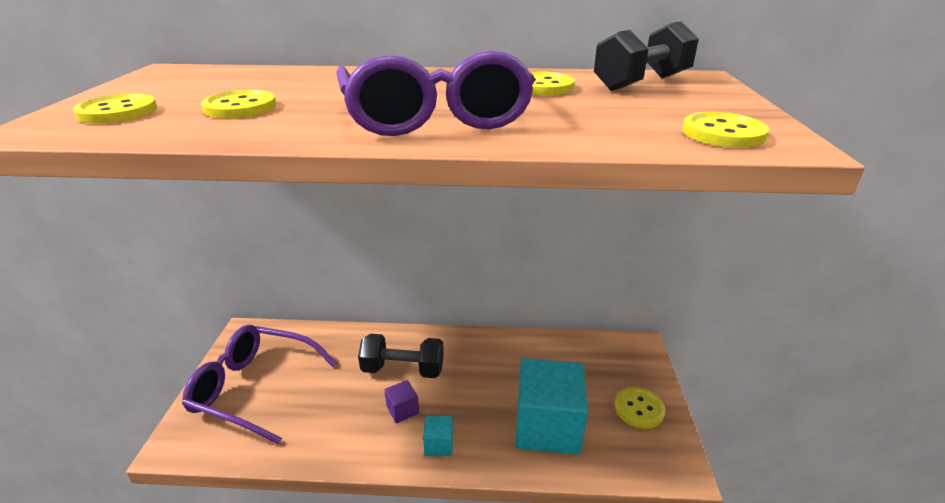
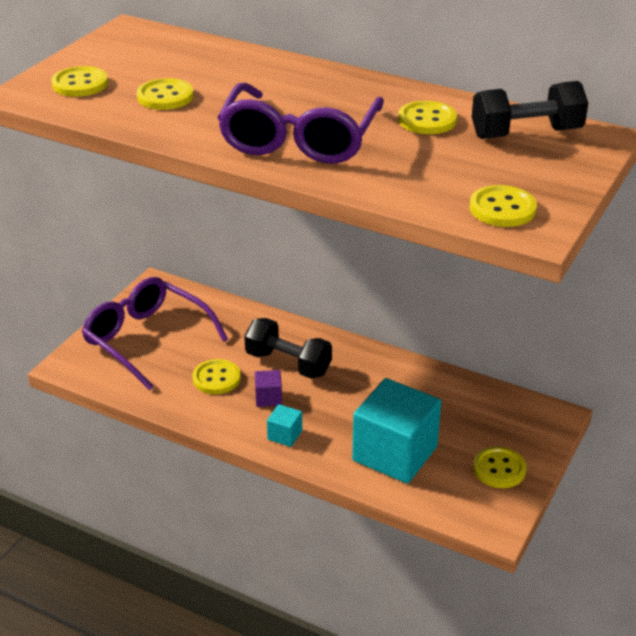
camera: 25 degrees right, 5 degrees up
none -> yellow button [192,359,241,394]

